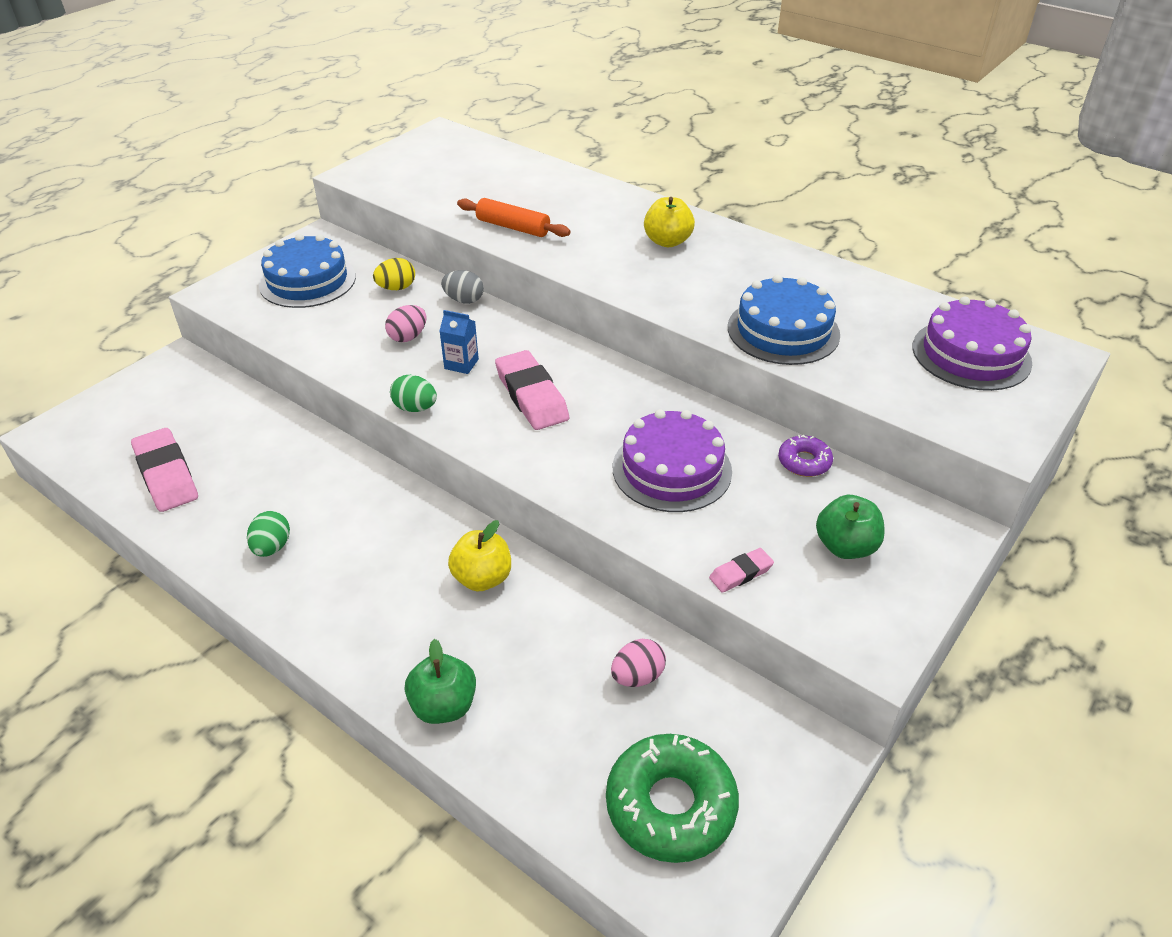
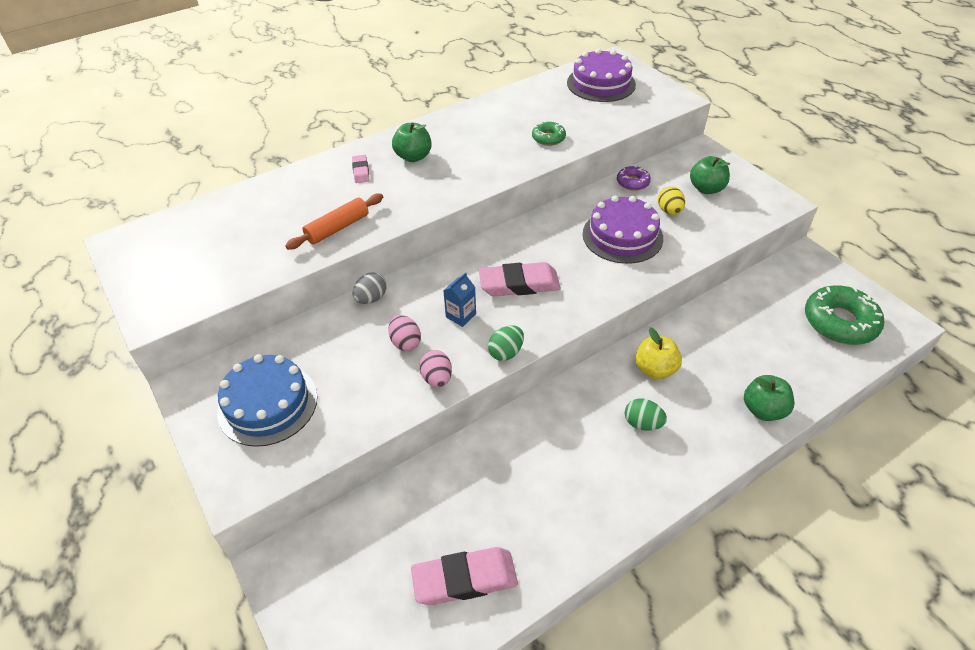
camera: 70 degrees left, 5 degrees up
green egg [247,511,290,557] -> green egg moved to [625,398,667,431]
yellow egg [373,258,415,290] -> yellow egg moved to [658,186,685,215]
pink egg [611,639,666,687] -> pink egg moved to [419,350,452,387]
yellow apple [644,197,695,247] -> green apple [392,123,432,162]
pink eraser [709,548,774,593] -> pink eraser moved to [352,155,369,183]
blue cake [728,275,840,365] -> green donut [532,121,566,146]

